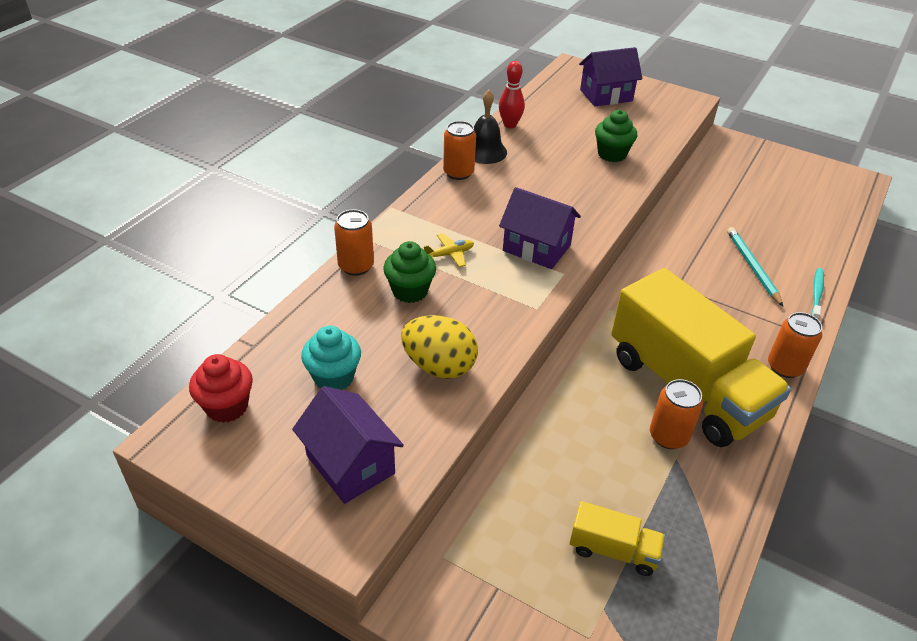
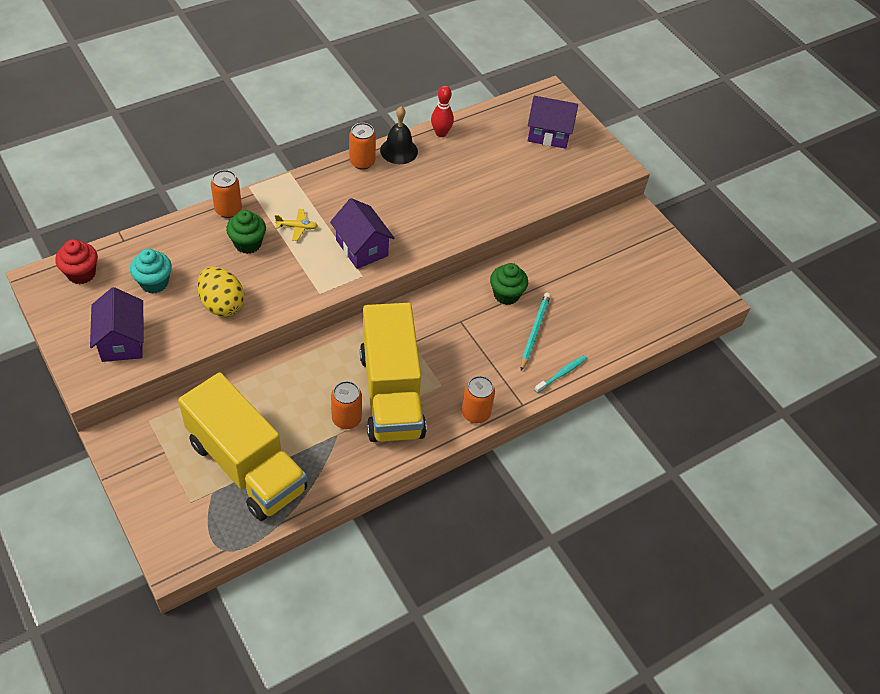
camera: 25 degrees right, 10 degrees up
yellow truck [570,501,665,576] -> yellow truck [178,372,307,521], size x2.32
green cupcake [595,110,637,162] -> green cupcake moved to [490,263,528,305]

